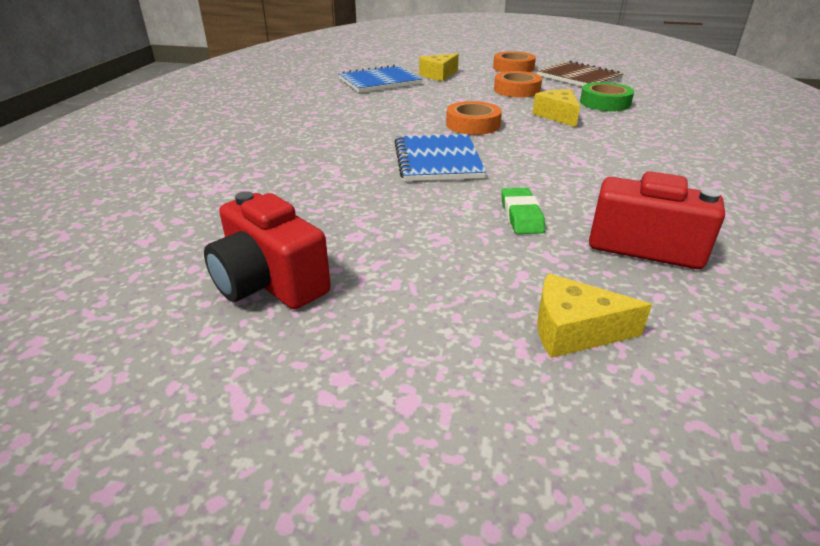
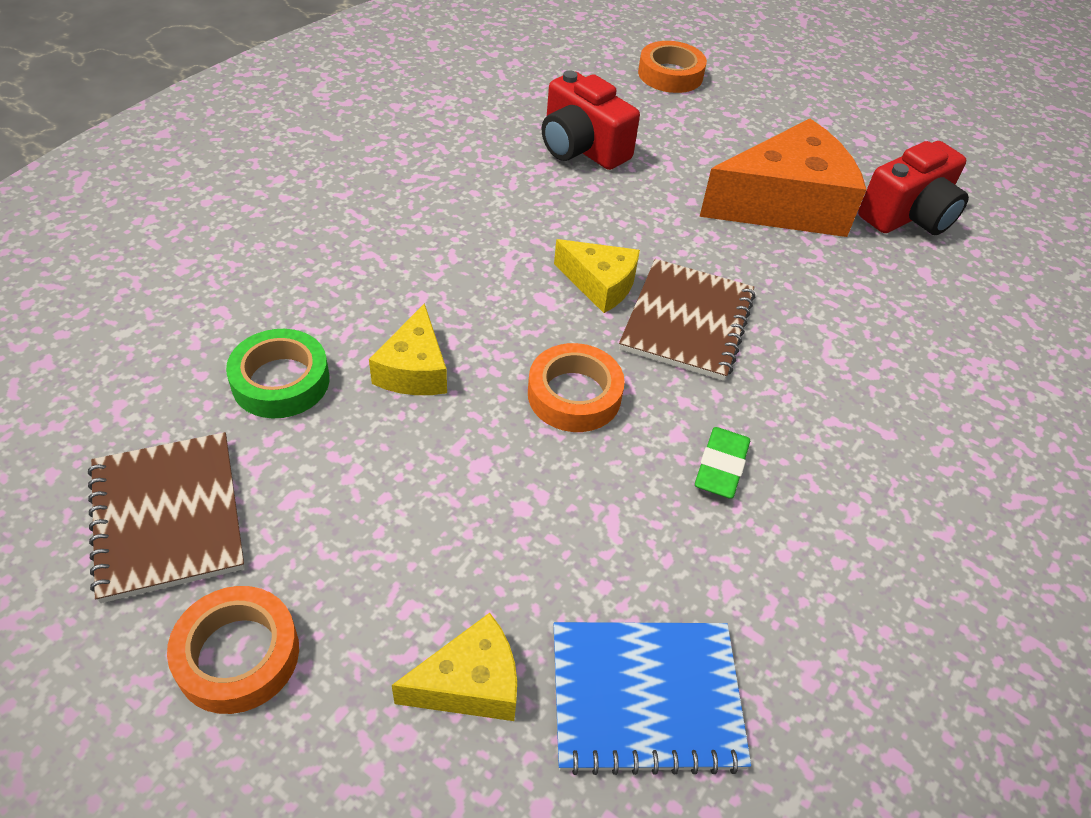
camera: 160 degrees left, 15 degrees up
red camera [204,191,331,309] -> red camera turned 75 degrees clockwise [858,141,969,235]
blue notebook [395,134,486,181] -> brown notebook [619,259,755,381]
orange tape [494,71,542,98] -> orange tape moved to [638,41,707,93]
green eraser [501,188,545,234] -> green eraser moved to [695,427,750,499]
yellow cheese [537,273,652,358] -> yellow cheese moved to [554,239,640,313]
none -> orange cheese [700,119,866,237]

